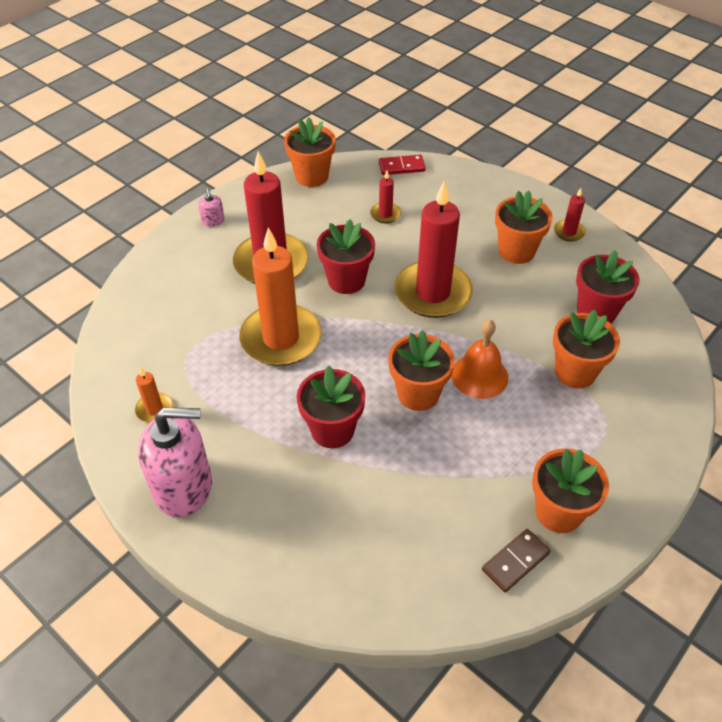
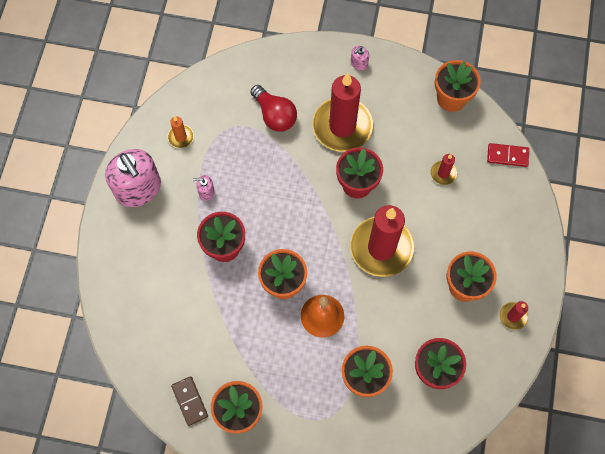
camera: 60 degrees right, 20 degrees up
orange candle [239,227,322,366] -> none
red domino [379,155,426,175] -> red domino turned 45 degrees counterclockwise [487,143,529,167]
brown domino [482,529,550,592] -> brown domino turned 45 degrees clockwise [171,376,208,426]
none -> pink soap dispenser [193,175,215,201]
none -> red light bulb [251,85,297,132]

